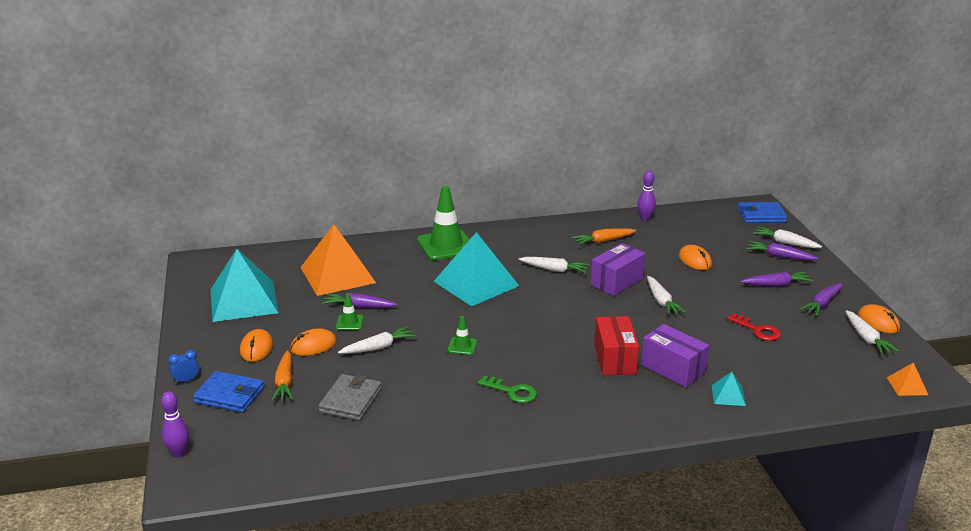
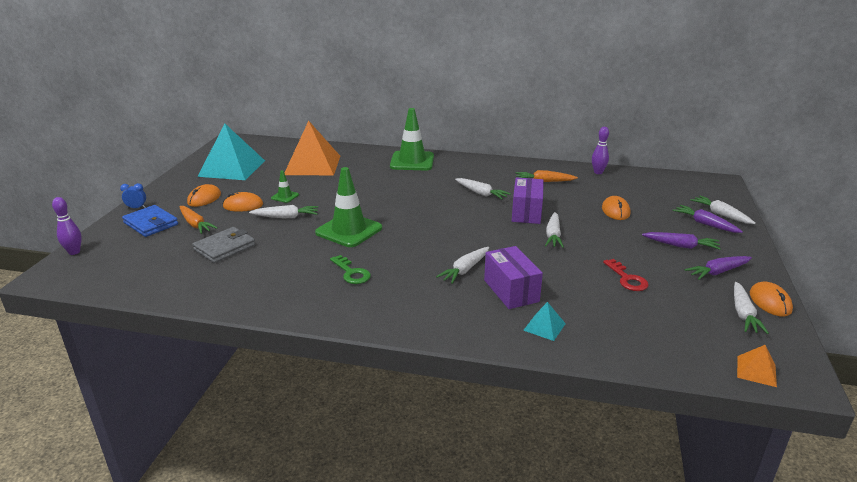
camera: 25 degrees right, 0 degrees up
orange carrot [271,350,293,402] -> orange carrot turned 60 degrees counterclockwise [179,206,217,234]
purple carrot [322,293,398,308] -> none
turquoise pyramid [434,232,519,306] -> none
green traffic cone [447,316,477,355] -> green traffic cone [315,167,382,247], size x2.18
purple box [590,243,646,296] -> purple box turned 60 degrees counterclockwise [512,177,544,224]
red box [594,316,639,375] -> white carrot [436,247,489,284]
blue wallet [738,202,787,223] -> none

